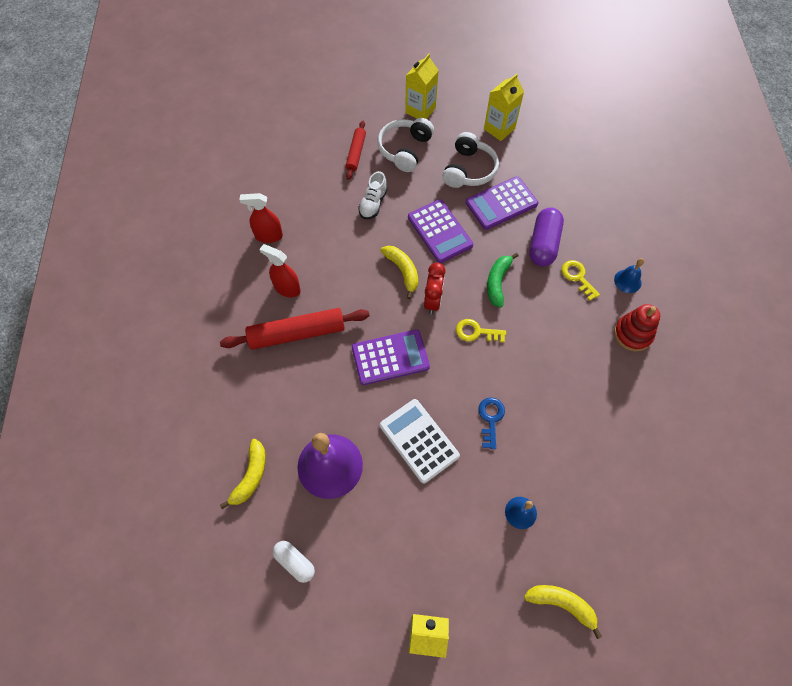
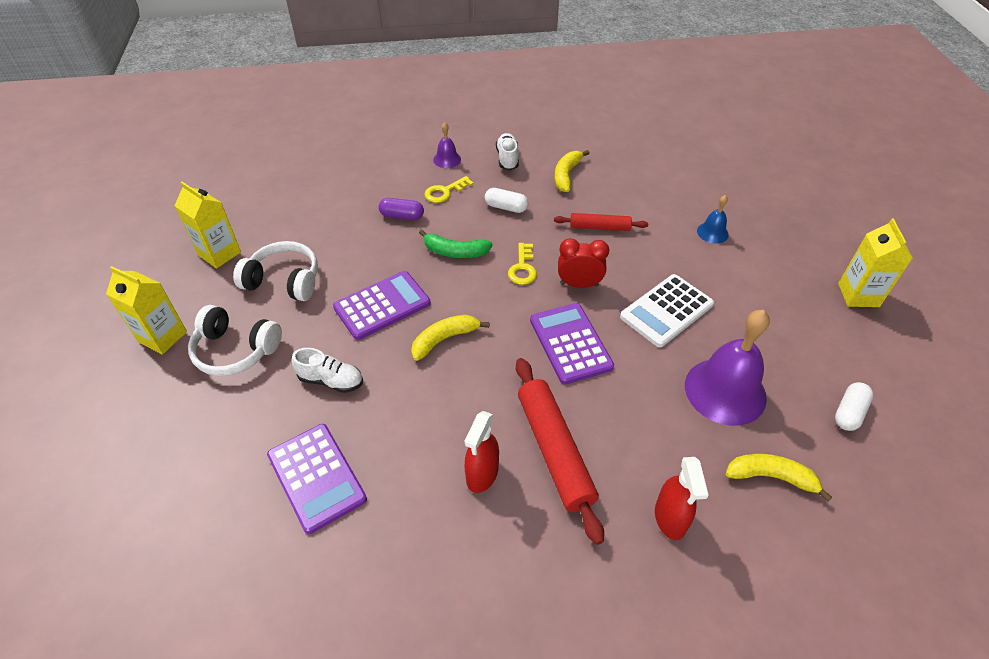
camera: 95 degrees left, 15 degrees down
red spray bottle [240,193,283,243] -> red spray bottle moved to [655,457,708,540]
red rolling pin [345,121,366,180] -> red rolling pin moved to [554,213,648,231]
red clock [424,262,446,315] -> red clock moved to [558,238,609,288]
purple calculator [466,176,538,230] -> purple calculator moved to [267,424,367,534]
blue key [478,397,505,449] -> none
yellow banana [524,585,602,639] -> yellow banana moved to [554,150,590,192]
purple capsule [529,207,564,267] -> purple capsule [379,198,424,220], size x0.61
blue bell [614,258,644,293] -> purple bell [433,122,461,168]
red stacking toy [614,304,660,351] -> white shoe [496,133,519,170]
none -> white capsule [485,188,528,213]

